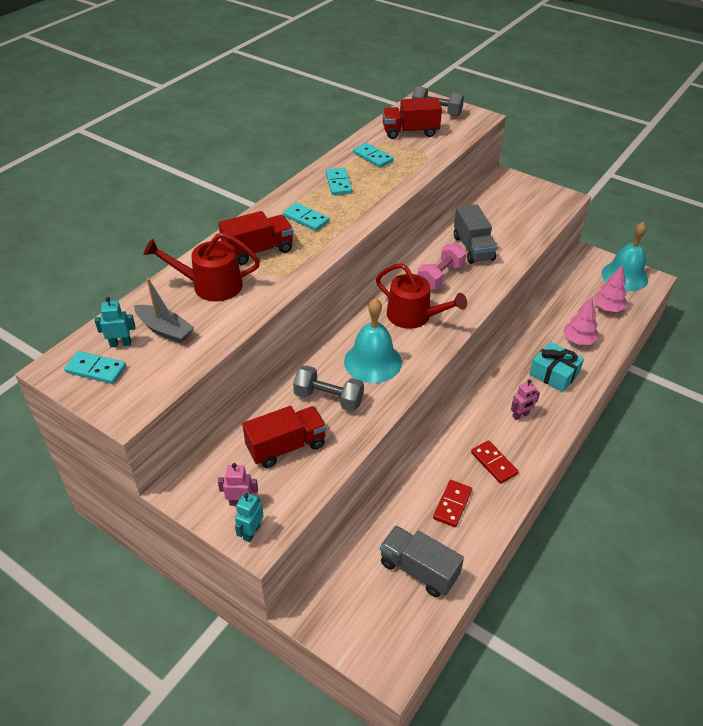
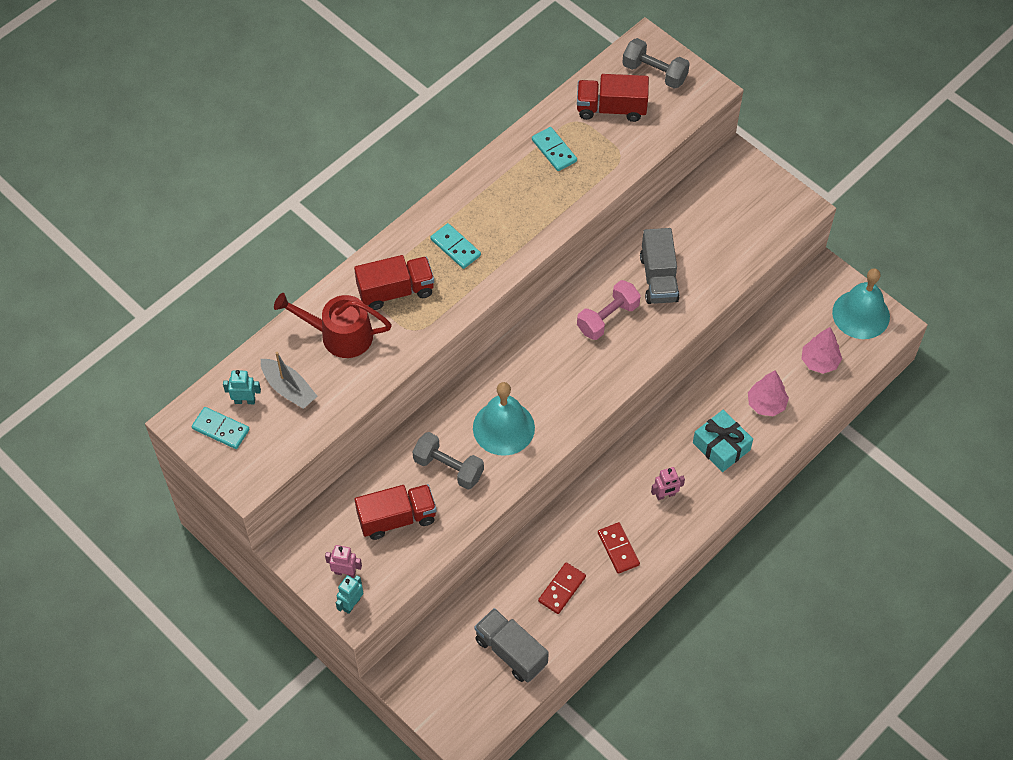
camera: 10 degrees right, 15 degrees up
turquoise domino [326,168,352,195] -> none
red watering can [376,263,467,329] -> none

